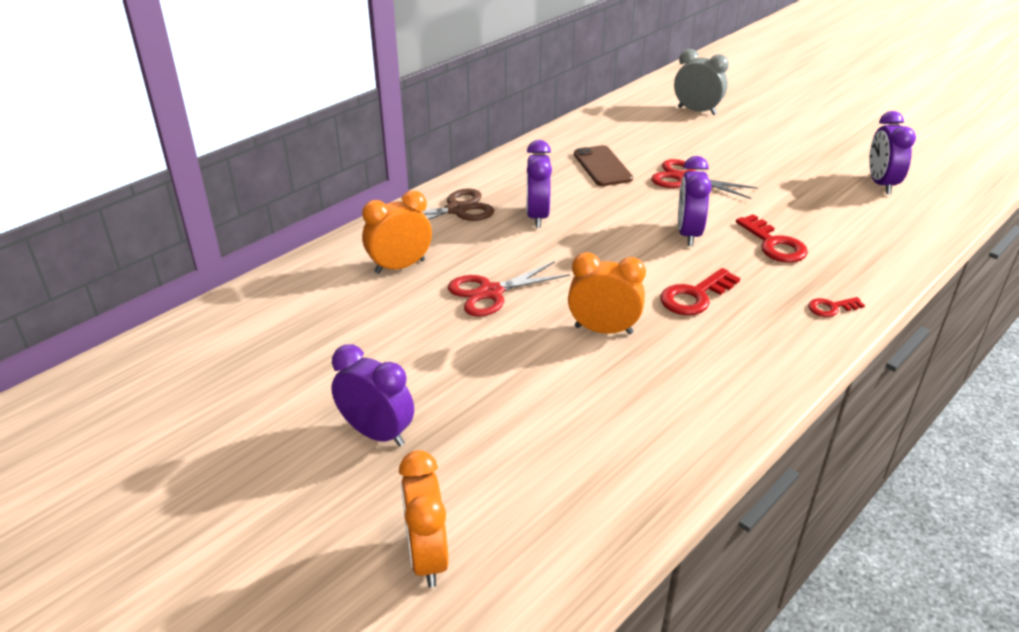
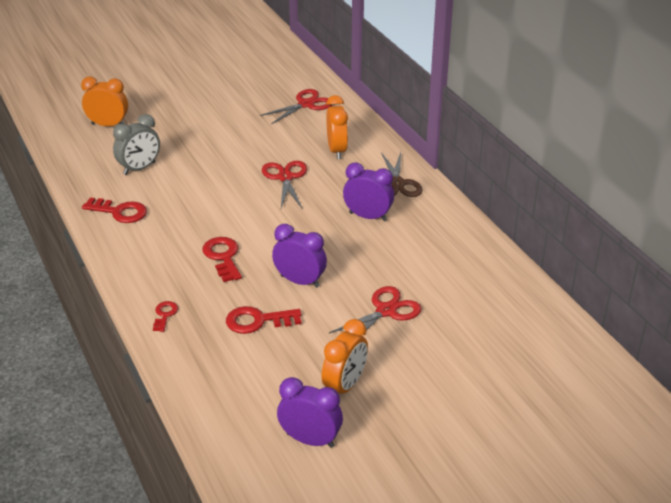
camera: 110 degrees right, 0 degrees up
purple clock [331,344,414,447] -> none
orange clock [568,252,646,334] -> orange clock moved to [321,319,368,393]
brown phone [574,145,633,186] -> none
grey clock [674,49,729,115] -> grey clock moved to [113,114,160,175]
none -> red key [82,197,147,223]
none -> red scissors [260,89,332,124]

